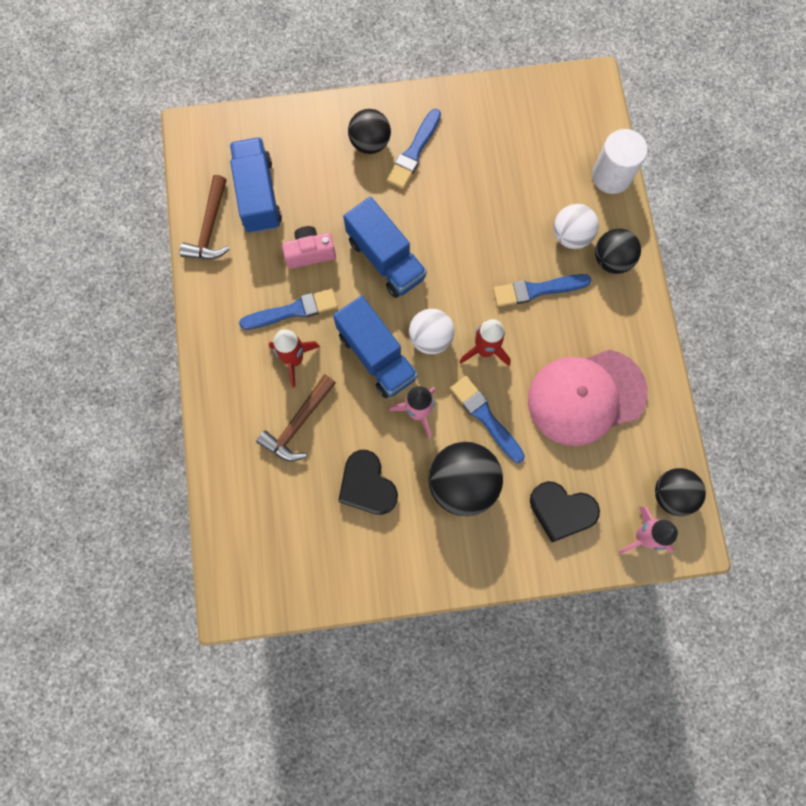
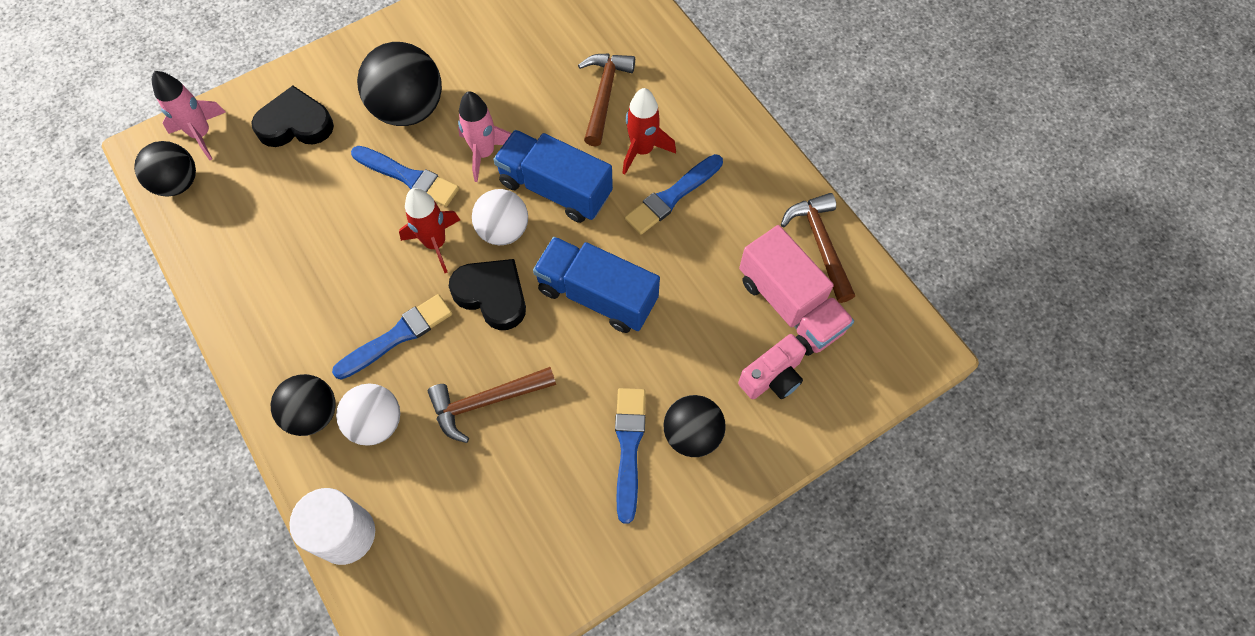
camera: 155 degrees right, 10 degrees down
blue truck [230,137,282,233] -> pink truck [739,225,854,356]
pink camera [282,226,336,269] -> pink camera moved to [738,334,806,399]
black heart [338,450,398,515] -> black heart moved to [449,259,526,330]
pink cap [528,350,648,446] -> none
none -> brown hammer [428,367,556,443]

